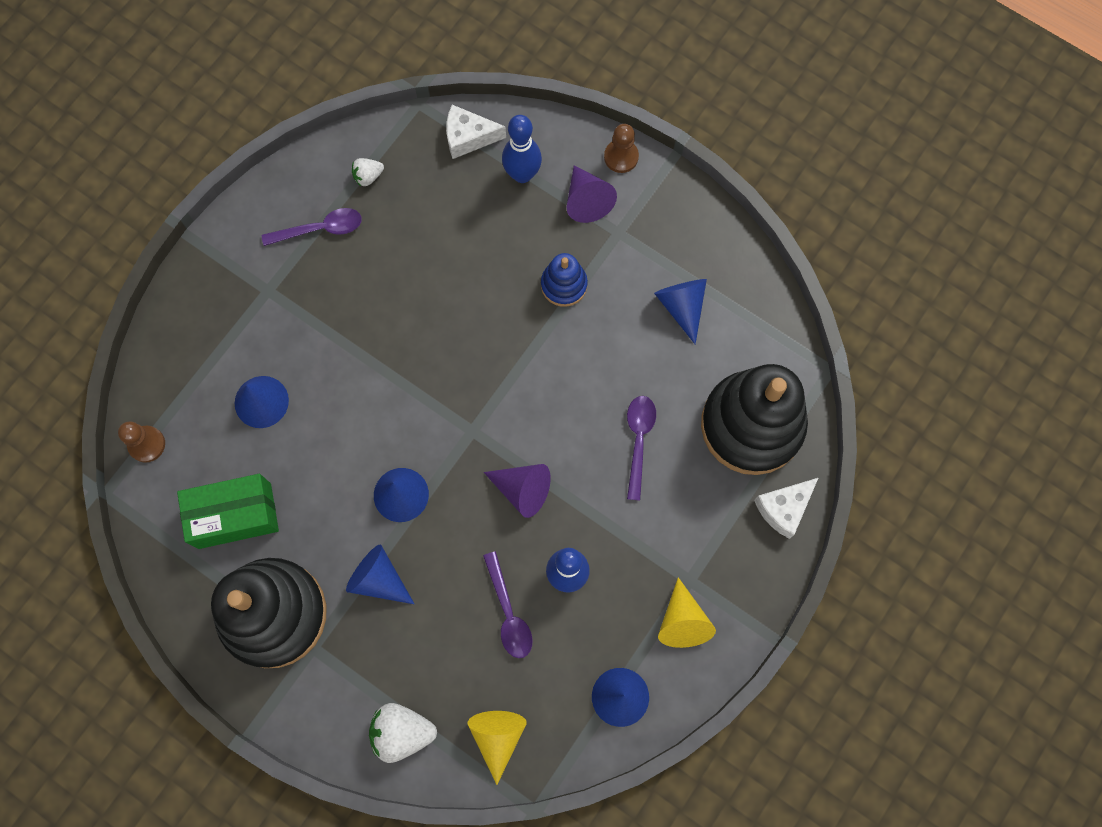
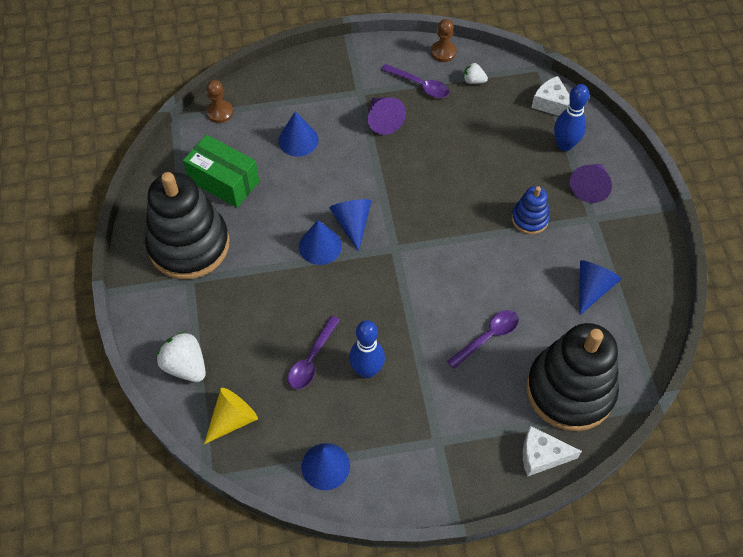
camera: 45 degrees right, 15 degrees down
blue cone [346,545,414,604] -> blue cone moved to [329,199,371,252]
purple cone [484,464,551,518] -> purple cone moved to [368,97,406,135]
brown pawn [604,124,639,173] -> brown pawn moved to [431,19,456,62]
yellow cone [658,577,716,648] -> none

